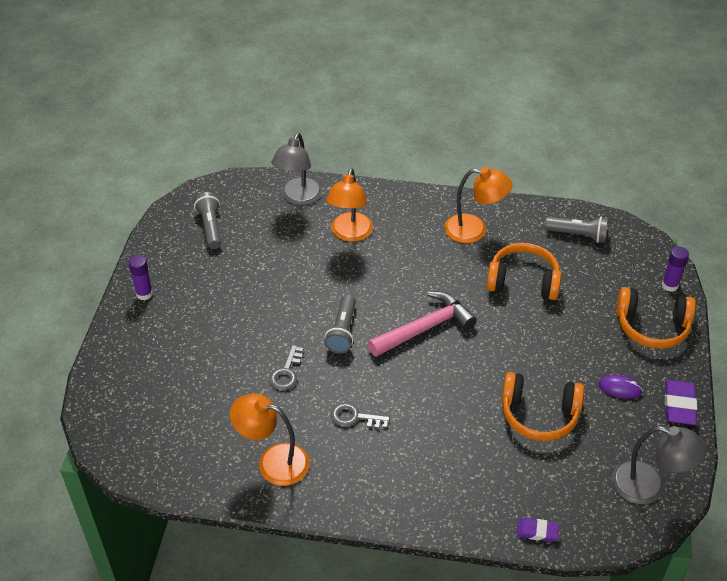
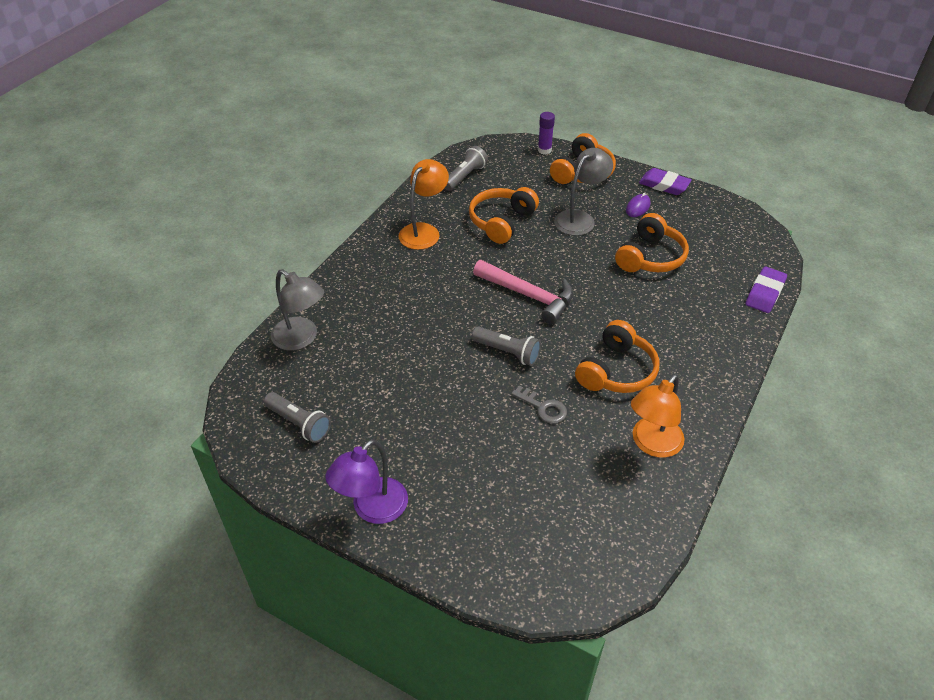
camera: 70 degrees left, 0 degrees up
purple glue stick [128,255,153,300] -> purple lamp [325,439,408,524]
grey flashlight [194,192,221,249] -> grey flashlight turned 150 degrees counterclockwise [264,392,331,443]
orange lamp [326,168,373,242] -> none
grey key [331,403,390,429] -> orange headphones [575,320,660,393]
pink hammer [368,291,477,357] -> pink hammer turned 135 degrees clockwise [473,260,573,324]
purple eraser [516,518,559,542] -> purple eraser [745,266,787,313], size x1.60
grey lamp [612,426,707,504] -> grey lamp moved to [554,148,613,236]

